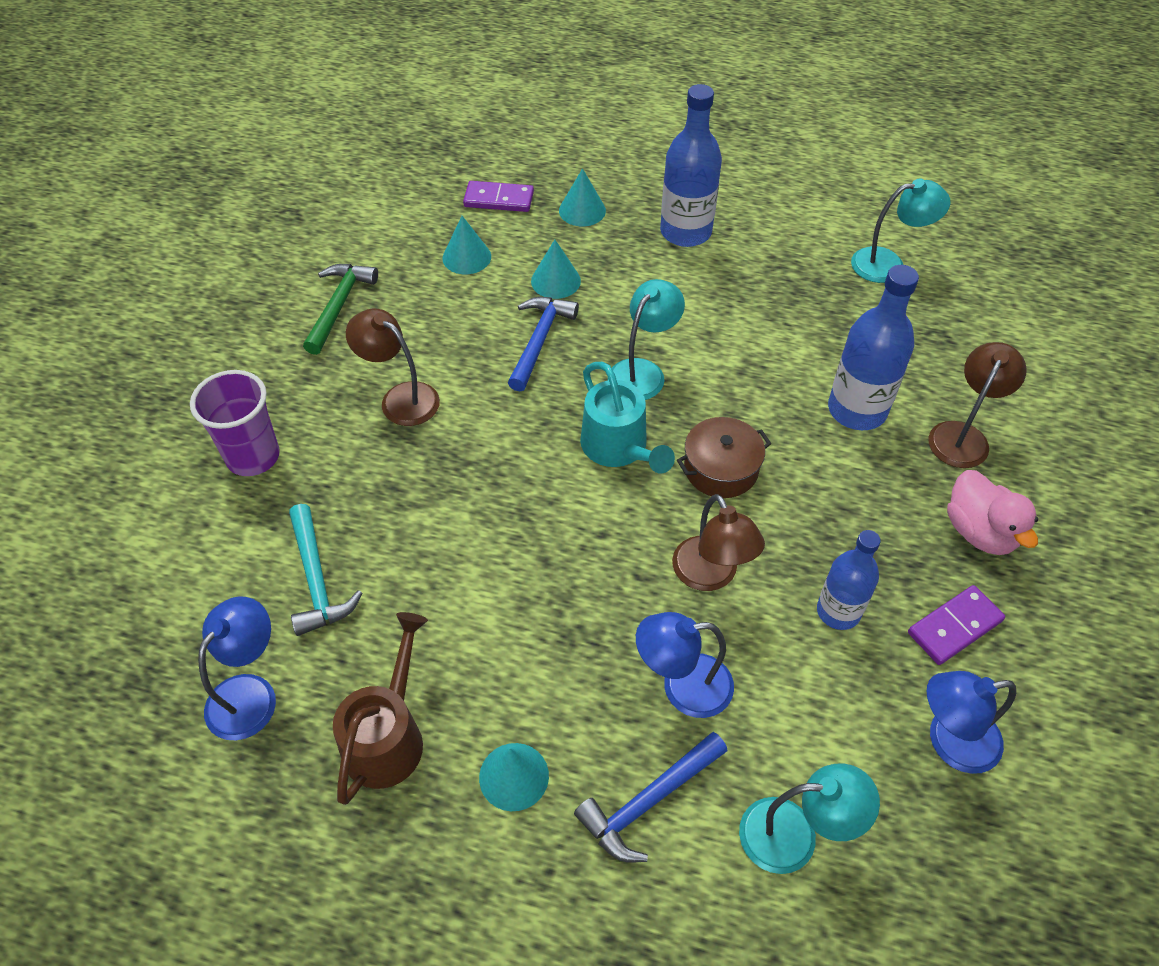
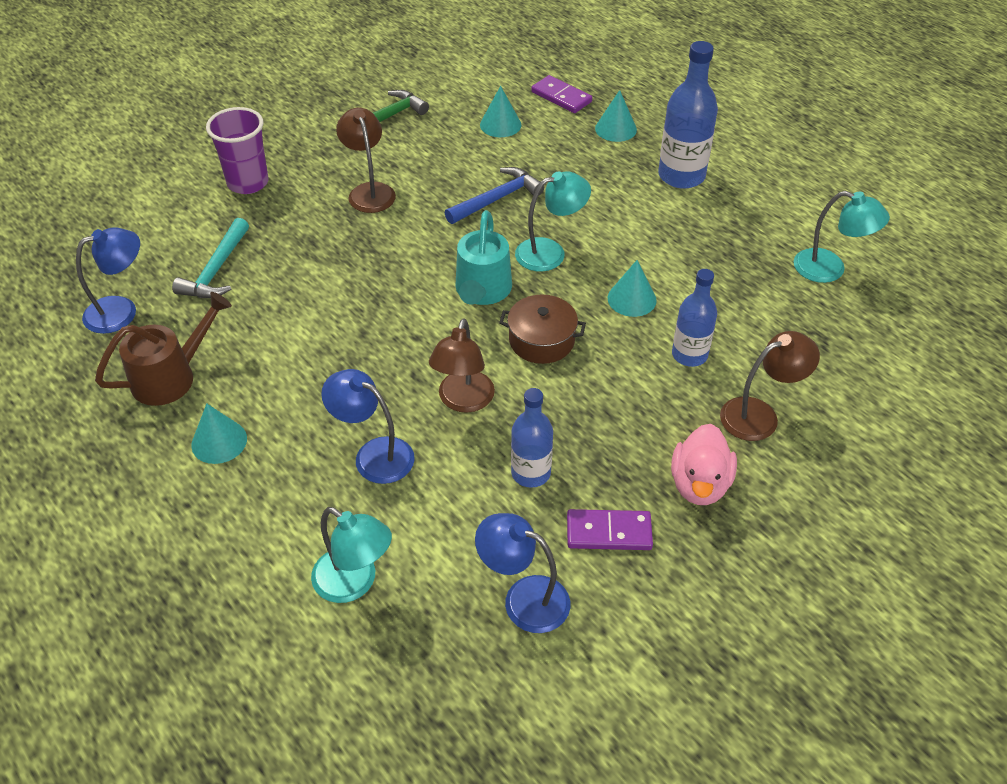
camera: 35 degrees right, 5 degrees down
turquoise cone [531,240,581,299] -> turquoise cone moved to [608,260,657,317]
blue hammer [574,732,728,863] -> none
blue bottle [828,265,919,430] -> blue bottle [672,269,717,367], size x0.65

